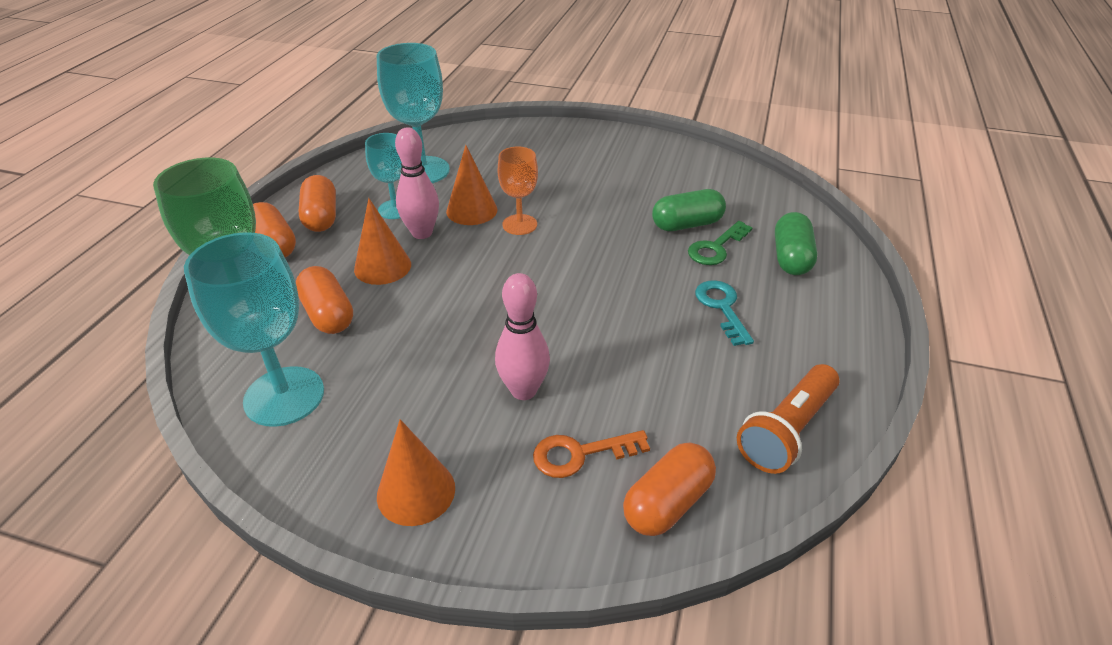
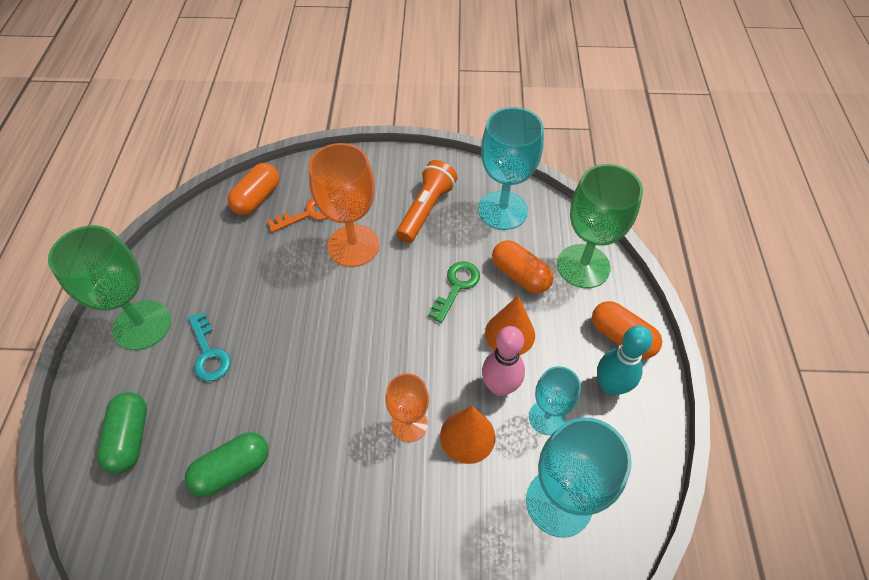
camera: 165 degrees right, 15 degrees up
orange capsule [299,175,336,232] -> turquoise bowling pin [597,326,652,396]
orange cone [377,419,455,526] -> none
pink bowling pin [495,273,550,400] -> orange goblet [308,143,379,267]
green key [688,221,753,265] -> green key moved to [428,261,480,323]
orange flashlight [737,364,839,474] -> orange flashlight moved to [396,160,458,243]
none -> green goblet [48,225,171,350]

